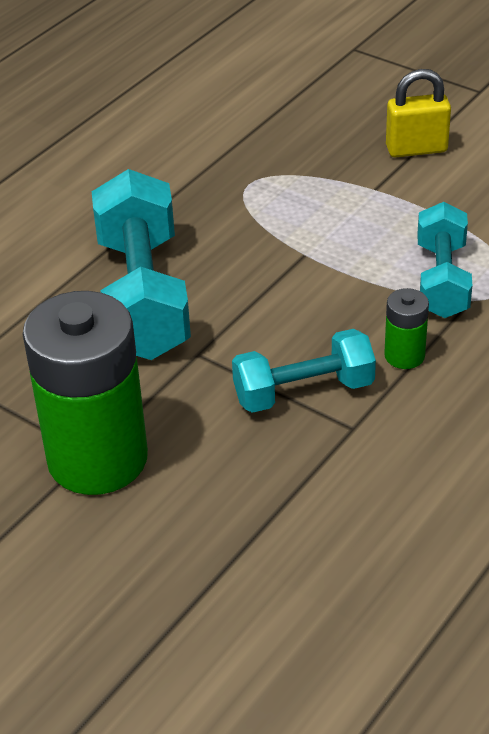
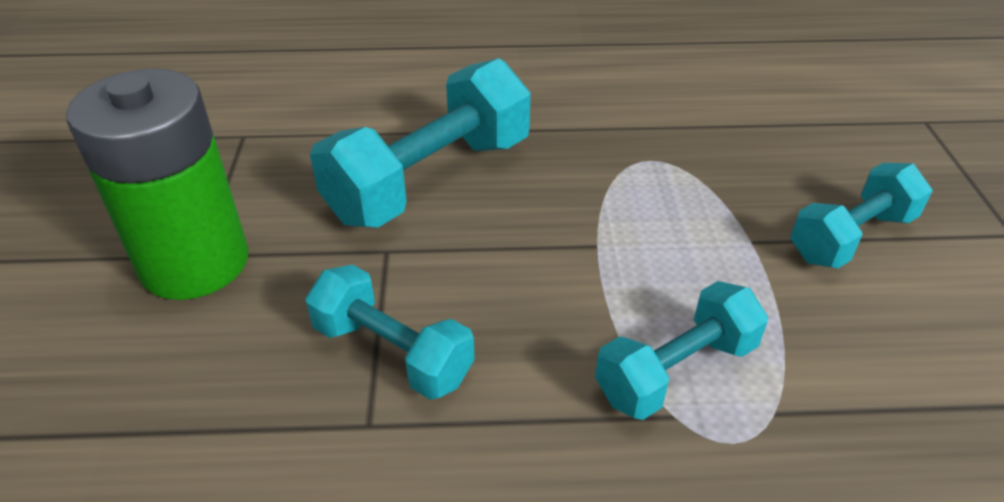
camera: 50 degrees right, 0 degrees up
green battery [384,288,429,369] -> none
yellow padlock [386,69,451,157] -> turquoise dumbbell [791,163,933,268]

